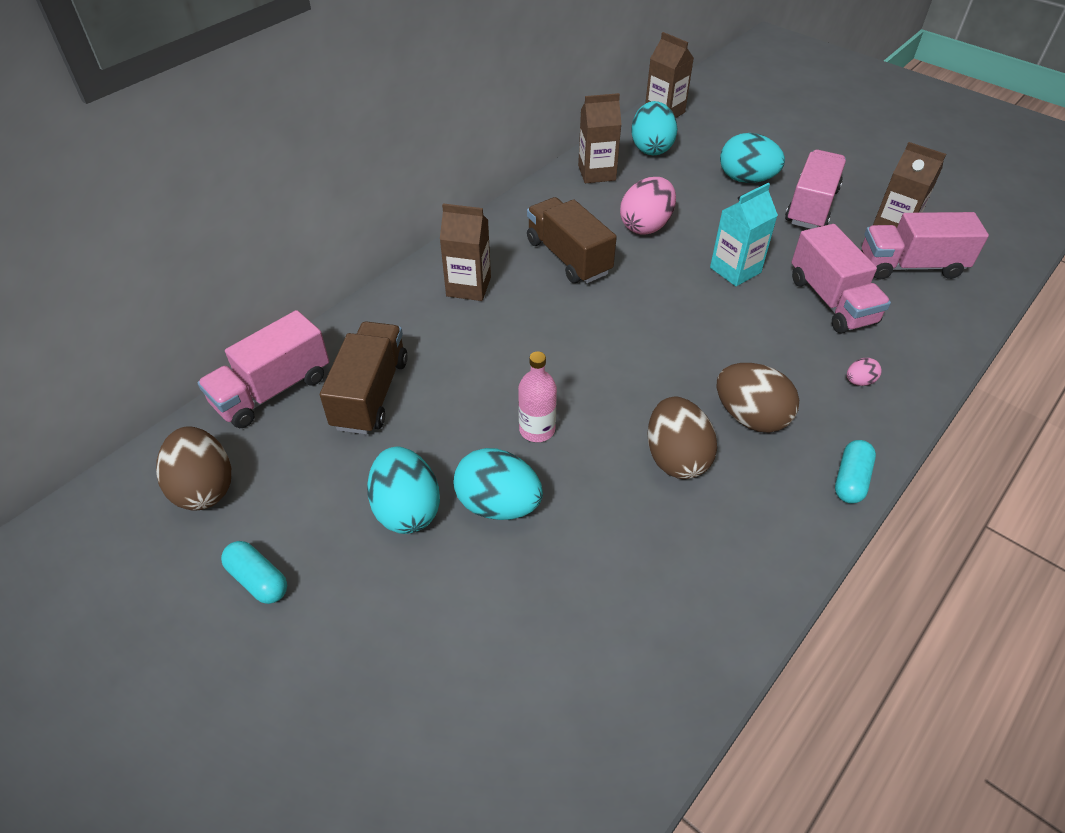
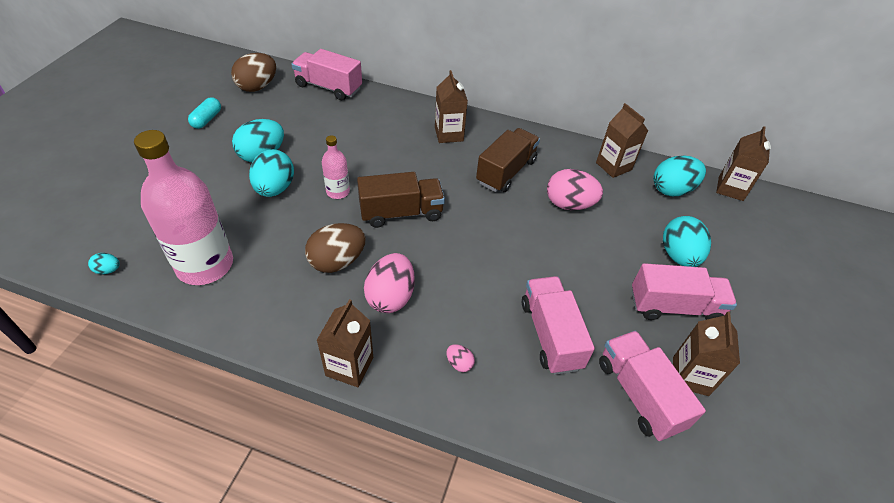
camera: 65 degrees right, 0 degrees up
brown truck [320,321,408,434] -> brown truck moved to [357,172,445,228]
turquoise carton [710,183,778,286] -> none
brown egg [717,363,799,433] -> pink egg [364,253,415,313]
pink truck [792,224,891,334] -> pink truck turned 120 degrees clockwise [522,276,595,375]
turquoise capsule [835,440,876,504] -> brown carton [317,299,373,387]
none -> turquoise egg [88,253,120,274]
none -> pink bottle [134,130,233,285]

